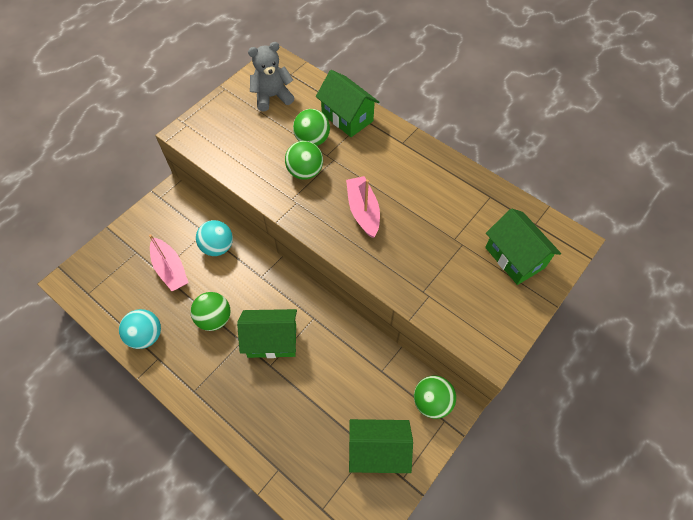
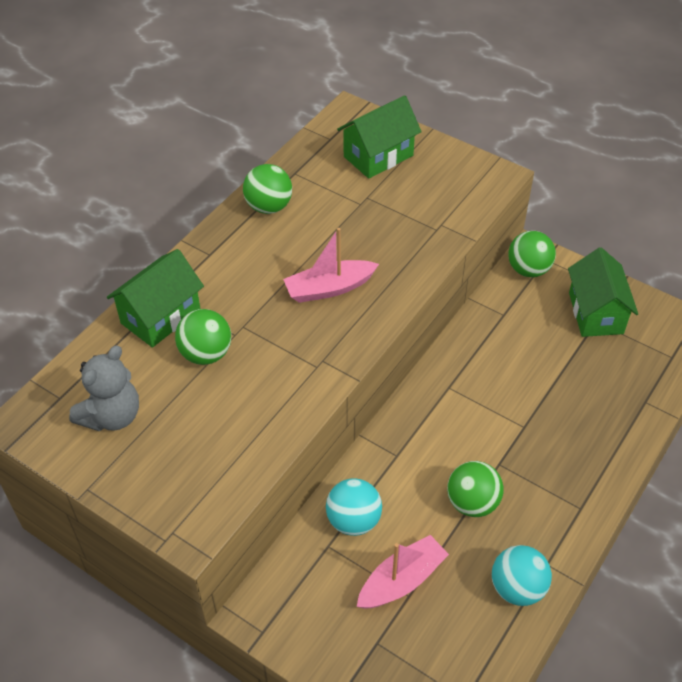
camera: 95 degrees left, 10 degrees down
green house [237,309,297,358] -> none
grey teddy bear [248,42,295,111] -> grey teddy bear turned 120 degrees counterclockwise [69,346,139,432]
green ball [285,141,323,180] -> green ball moved to [243,164,292,214]

